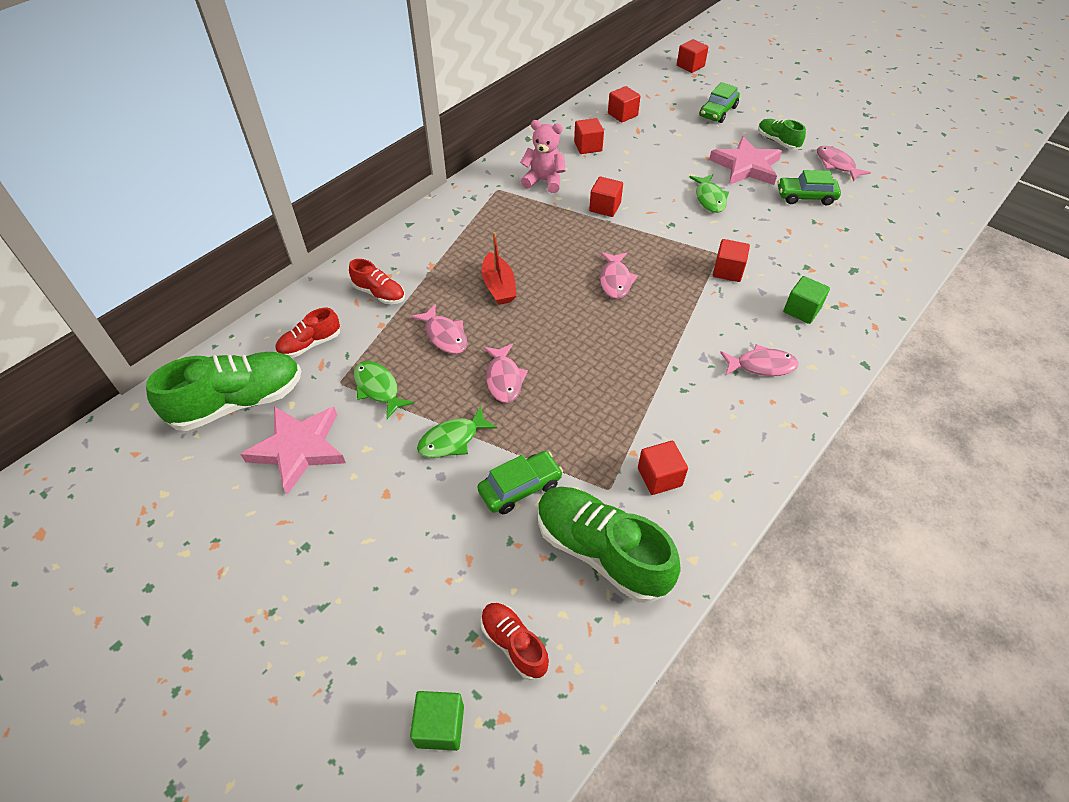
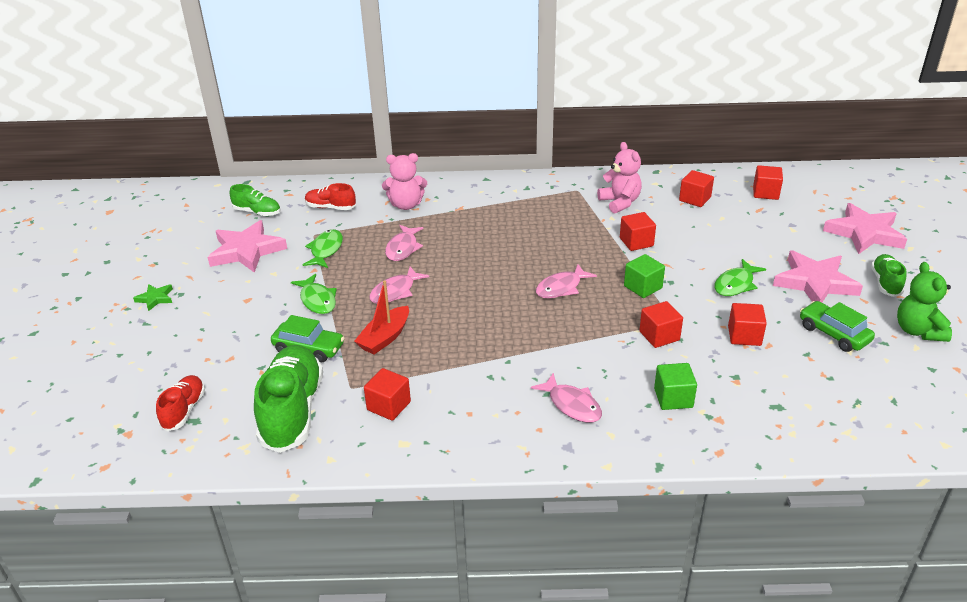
camera: 50 degrees right, 15 degrees down
green shoe [146,352,301,431] -> green shoe [230,184,281,216], size x0.53
red shoe [349,259,405,304] -> pink teddy bear [382,153,427,210]
green cube [410,691,464,751] -> green cube moved to [624,254,665,298]
green fish [417,406,498,458] -> green fish turned 135 degrees counterclockwise [291,274,337,314]
red boat [482,232,517,305] -> red boat moved to [354,280,409,354]
red cube [677,39,708,73] -> red cube moved to [728,303,767,346]
green car [699,82,740,123] -> pink star [823,203,907,254]
pink fish [817,146,871,181] -> green teddy bear [897,262,952,342]
none -> green star [133,284,173,311]

